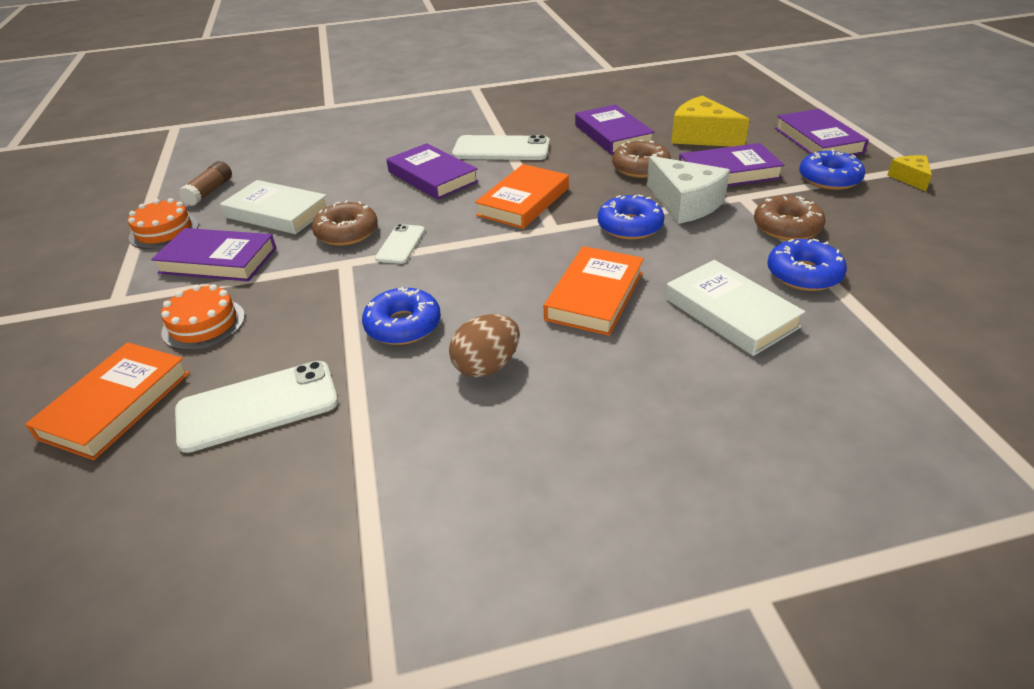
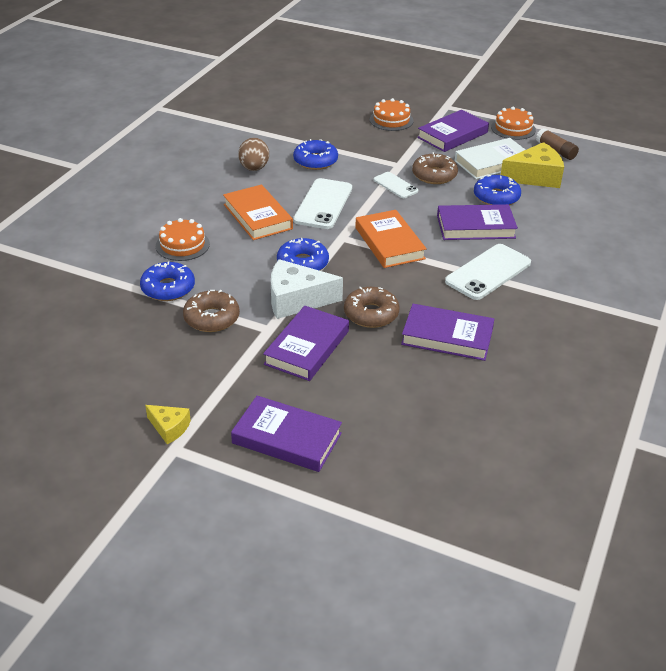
camera: 125 degrees right, 0 degrees up
orange book [25,342,190,460] -> none
white phone [175,361,338,453] -> white phone moved to [293,178,352,229]
white book [665,260,805,356] -> orange cake [156,218,210,261]
yellow cheese [671,95,750,147] -> yellow cheese moved to [501,142,564,188]
blue donut [799,149,865,190] -> blue donut moved to [474,174,521,205]

